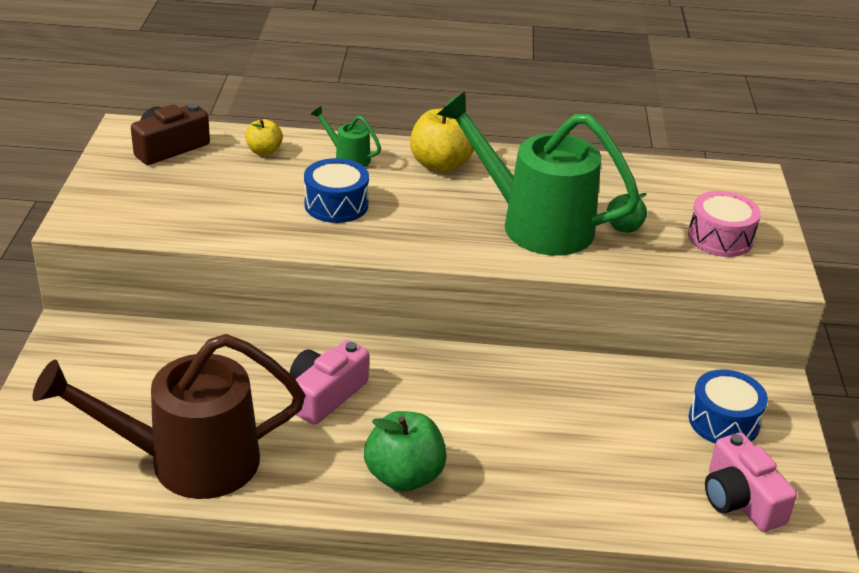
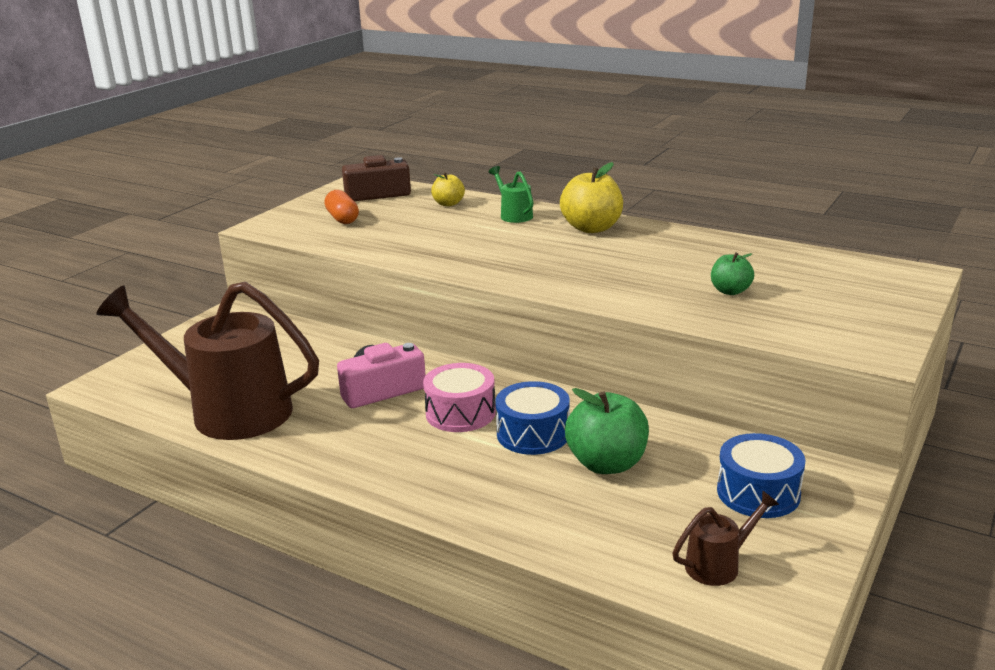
camera: 30 degrees right, 10 degrees down
blue drum [304,158,369,223] -> blue drum moved to [495,381,570,455]
green apple [364,411,447,492] -> green apple moved to [565,388,649,474]
green watering can [436,91,640,256] -> none
pink drum [688,191,761,257] -> pink drum moved to [423,363,496,432]
pink camera [705,433,797,532] -> brown watering can [672,491,779,586]
none -> orange capsule [325,190,359,224]

